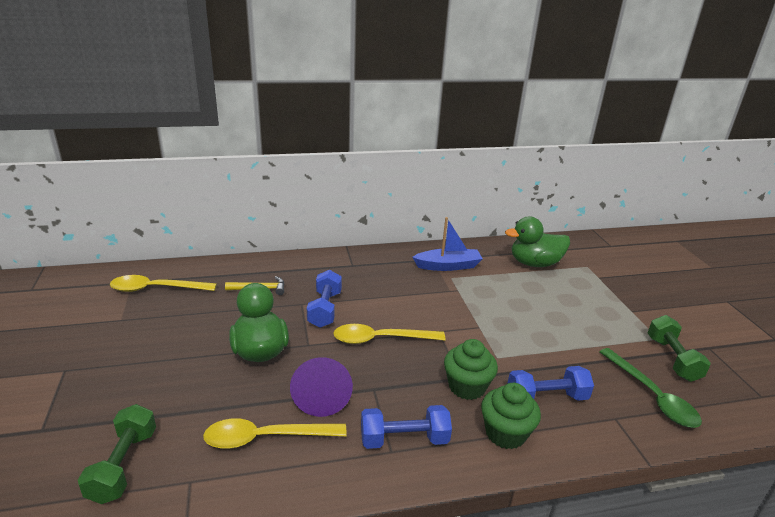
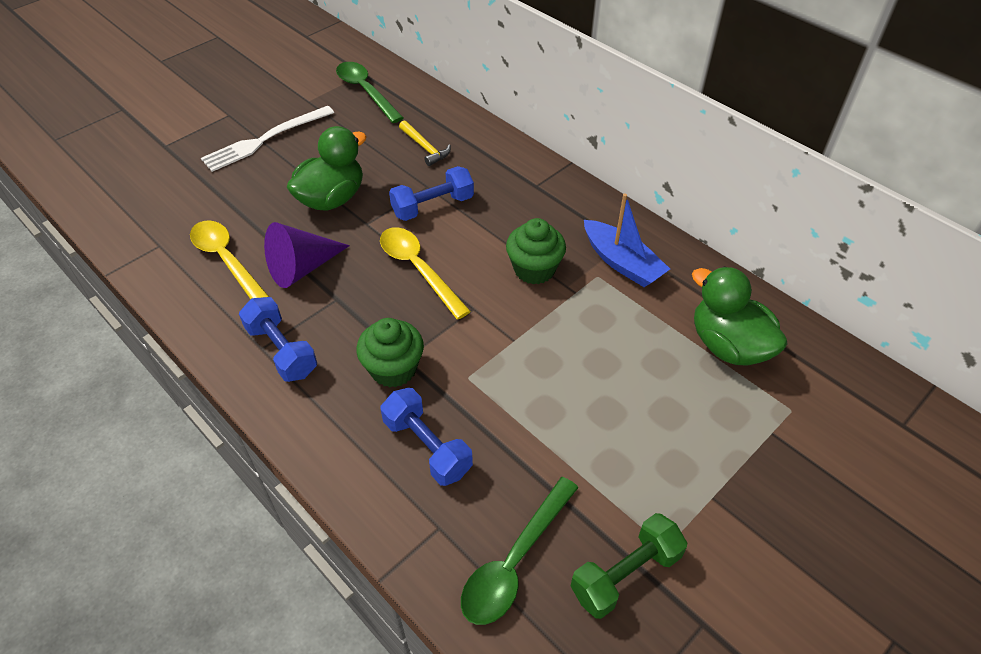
camera: 60 degrees right, 20 degrees up
green dumbbell [78,404,156,504] -> none
yellow spoon [110,275,217,292] -> green spoon [336,62,403,123]
green cupcake [481,383,541,449] -> green cupcake moved to [506,218,566,284]
none -> white fork [201,106,334,172]

